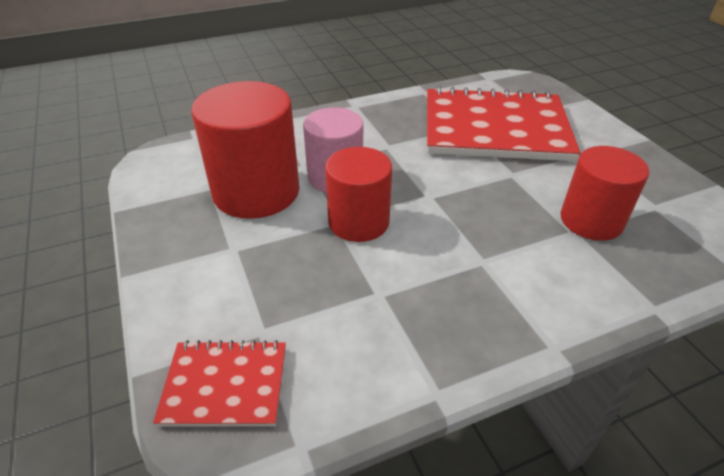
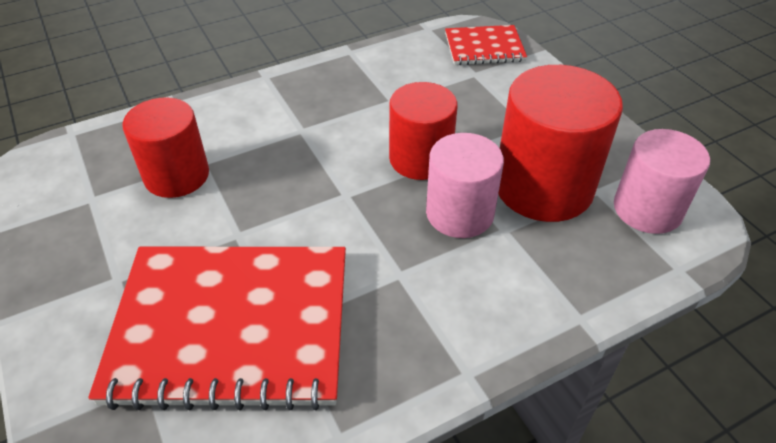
camera: 175 degrees right, 5 degrees up
none -> pink cylinder [614,129,710,234]

